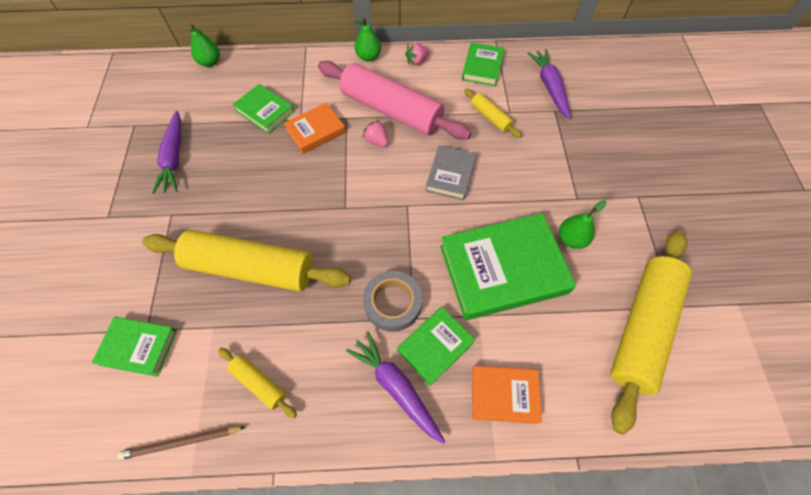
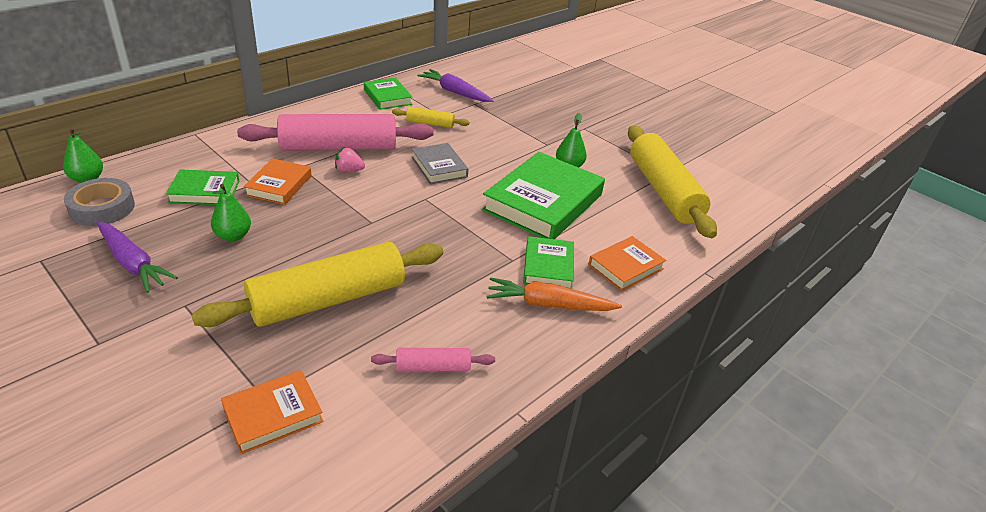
camera: 45 degrees left, 25 degrees down
green book [92,317,177,377] -> orange book [221,370,324,454]
brown pencil [117,426,246,460] -> none
yellow rolling pin [218,348,297,418] -> pink rolling pin [371,348,495,371]
purple carrot [346,331,445,444] -> orange carrot [487,277,622,311]
green pear [353,17,381,61] -> green pear moved to [211,184,251,241]
grey tape [363,271,422,332] -> grey tape moved to [64,178,135,226]
pink strawberry [405,43,429,65] -> none

